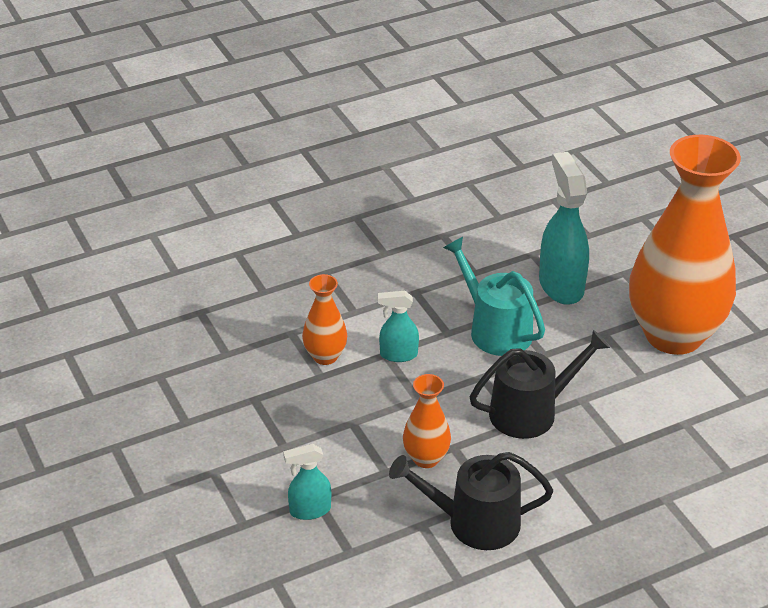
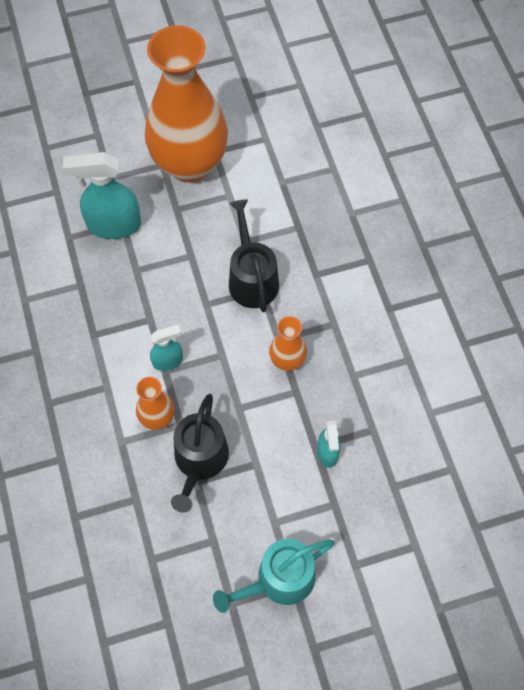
camera: 80 degrees left, 25 degrees up
turquoise spray bottle [378,291,419,362] -> turquoise spray bottle turned 120 degrees counterclockwise [150,325,183,371]
black watering can [389,452,553,550] -> black watering can moved to [171,394,229,513]
turquoise watering can [443,237,545,356] -> turquoise watering can moved to [213,539,335,613]

